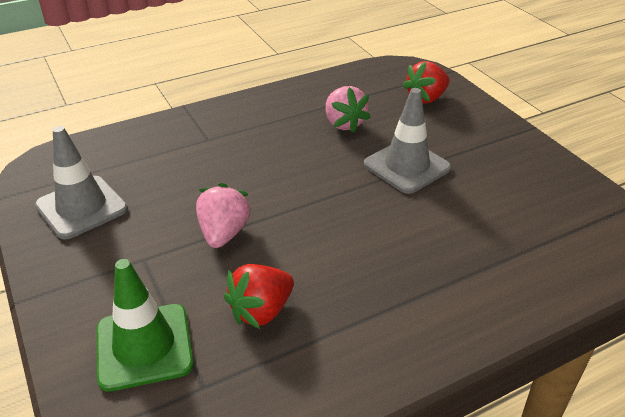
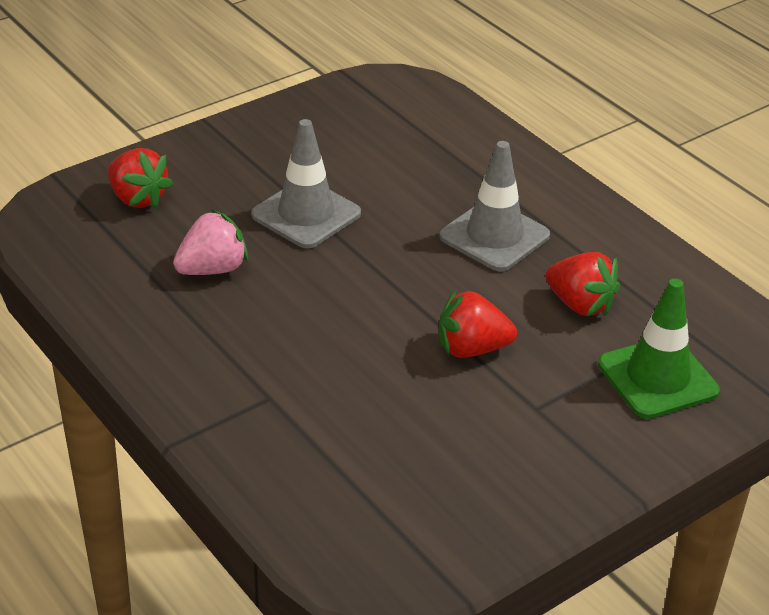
camera: 100 degrees left, 0 degrees up
grey traffic cone [35,126,128,239] -> grey traffic cone moved to [439,141,550,271]
pink strawberry [196,183,252,248] -> red strawberry [439,289,517,358]

